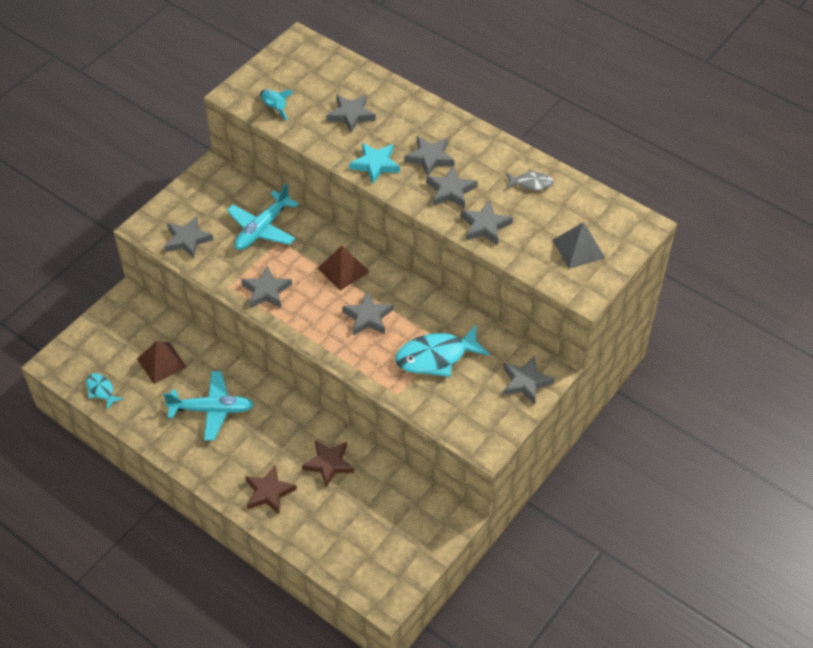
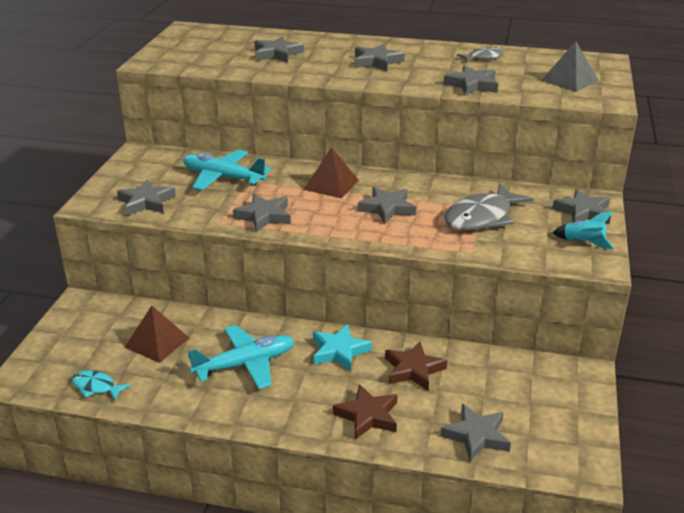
camera: 25 degrees left, 20 degrees down
turquoise plane [227,184,299,250] -> turquoise plane turned 105 degrees clockwise [183,150,271,191]
turquoise rocket [260,89,294,121] -> turquoise rocket moved to [552,211,614,249]
turquoise star [349,143,400,184] -> turquoise star moved to [313,324,372,371]
turquoise fish [395,325,490,377] -> grey fish [445,183,534,231]
grey star [426,166,478,208] -> grey star moved to [440,404,511,462]

